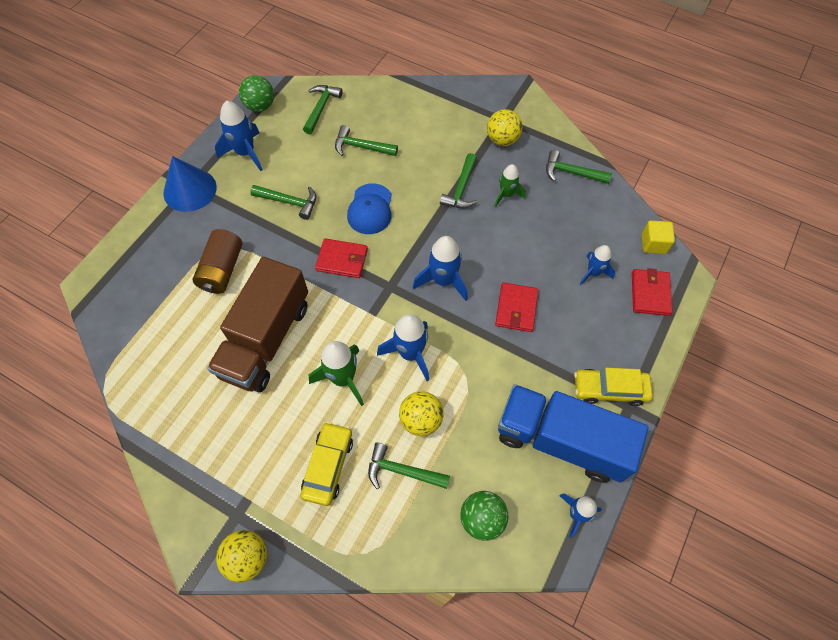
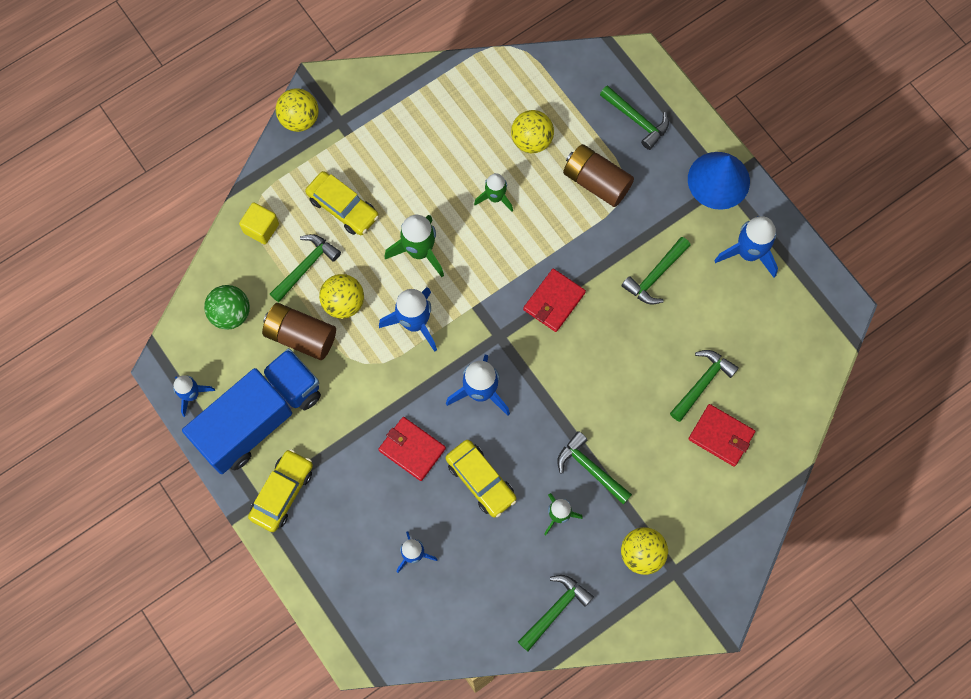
camera: 115 degrees right, 10 degrees up
brown truck [207,257,308,392] -> green rocket [474,173,513,212]
green ball [239,75,274,112] -> none
green hammer [303,85,343,134] -> green hammer moved to [600,85,669,150]
blue cap [347,183,392,234] -> none
red wallet [632,268,673,316] -> red wallet moved to [688,404,755,467]
yellow cube [642,221,675,254] -> yellow cube moved to [239,202,279,244]
none -> brown battery [262,303,336,360]
none -> yellow car [446,440,517,517]
none -> yellow ball [511,110,554,153]

